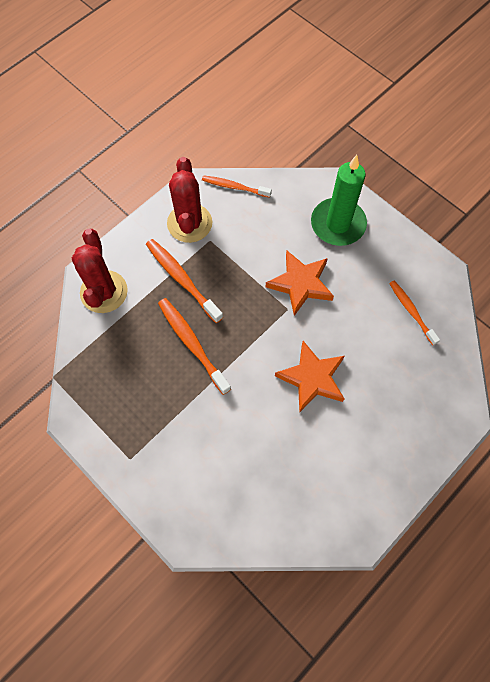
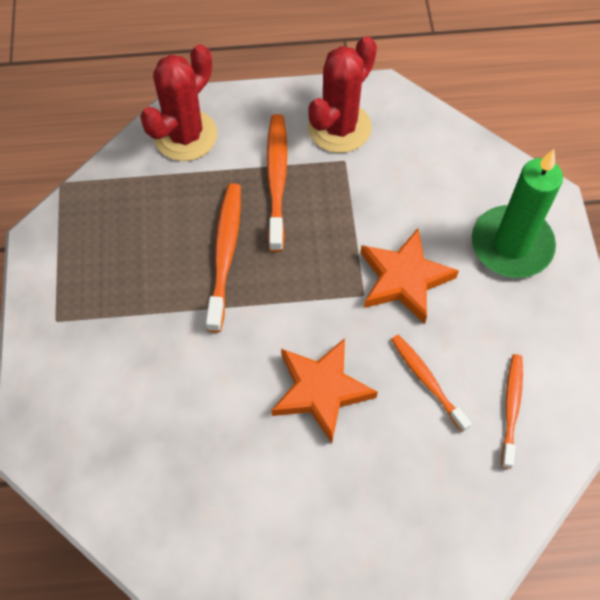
camera: 40 degrees right, 5 degrees down
orange toothbrush [202,175,272,198] -> orange toothbrush moved to [391,335,471,432]

